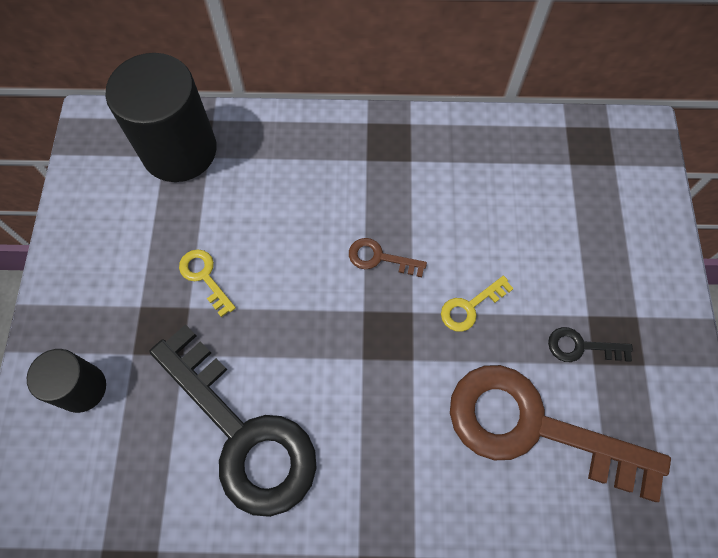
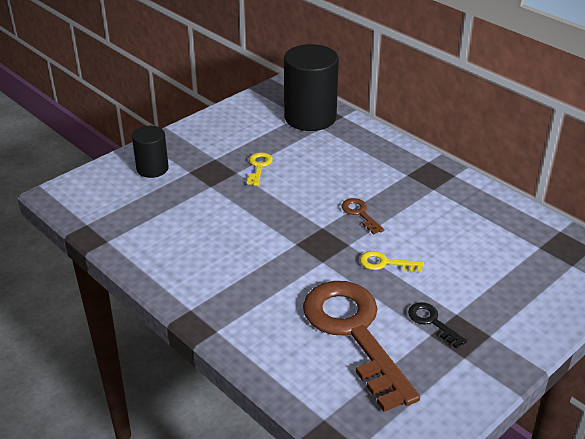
camera: 45 degrees right, 30 degrees down
black key [149,324,317,517] -> none

